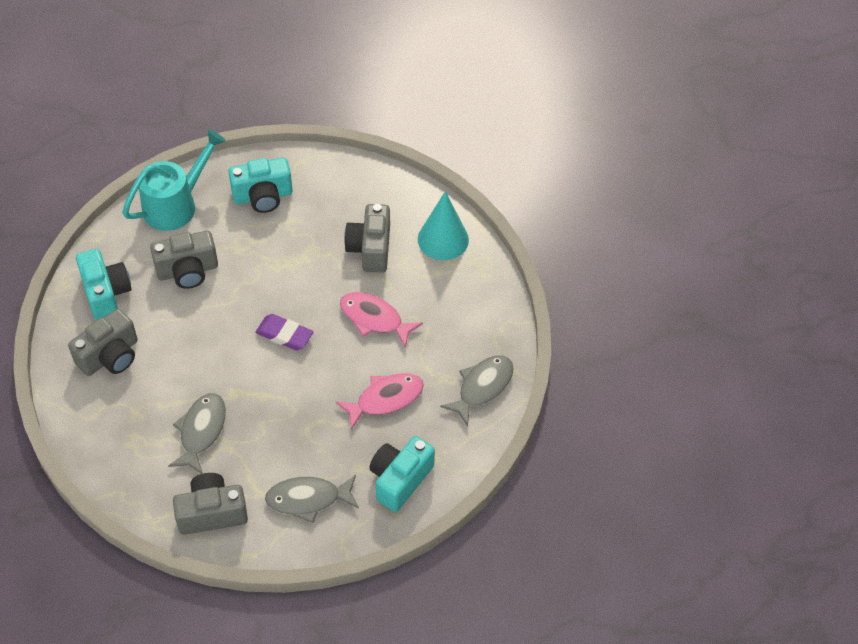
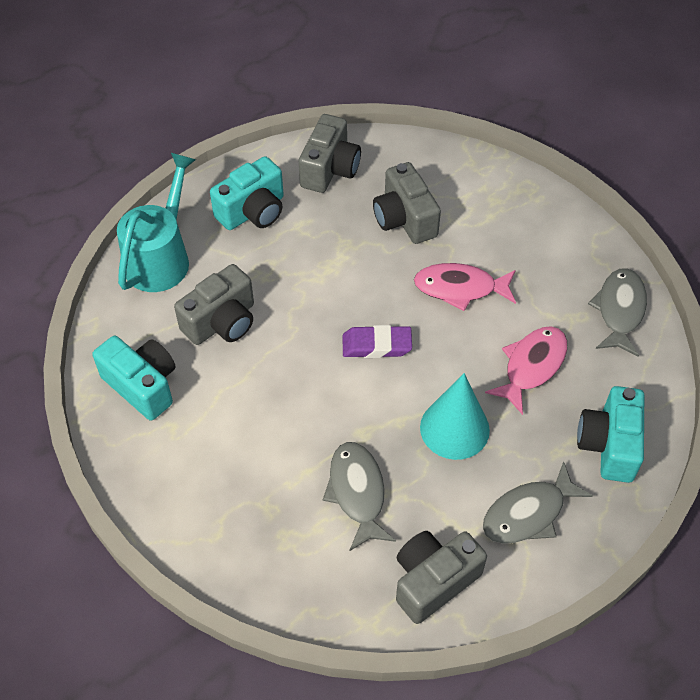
camera: 25 degrees left, 0 degrees up
grey camera [68,309,138,376] -> grey camera moved to [299,114,361,193]
turquoise cone [418,191,469,260] -> turquoise cone moved to [420,373,490,460]

